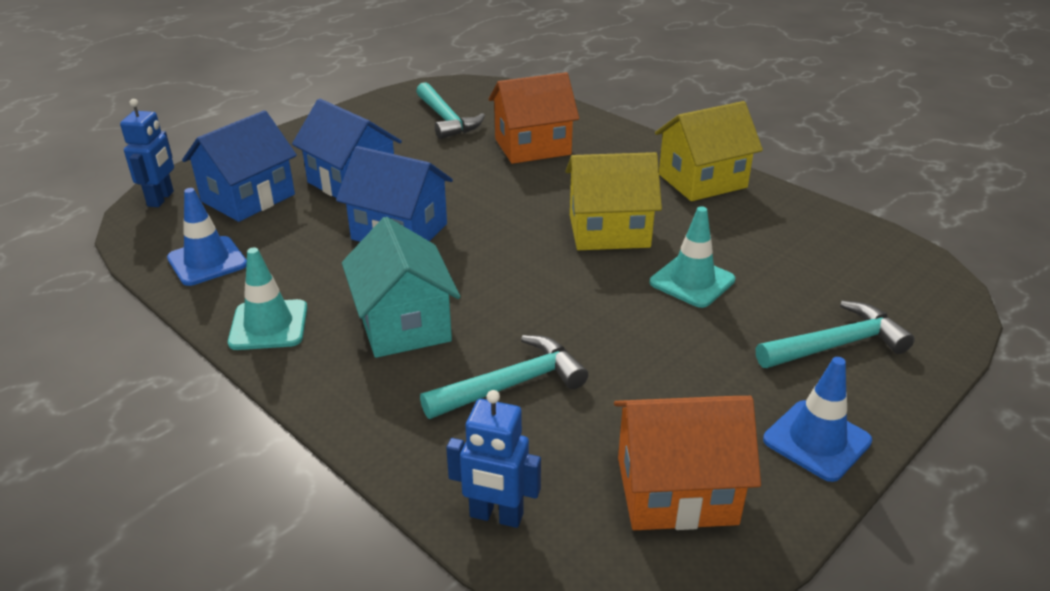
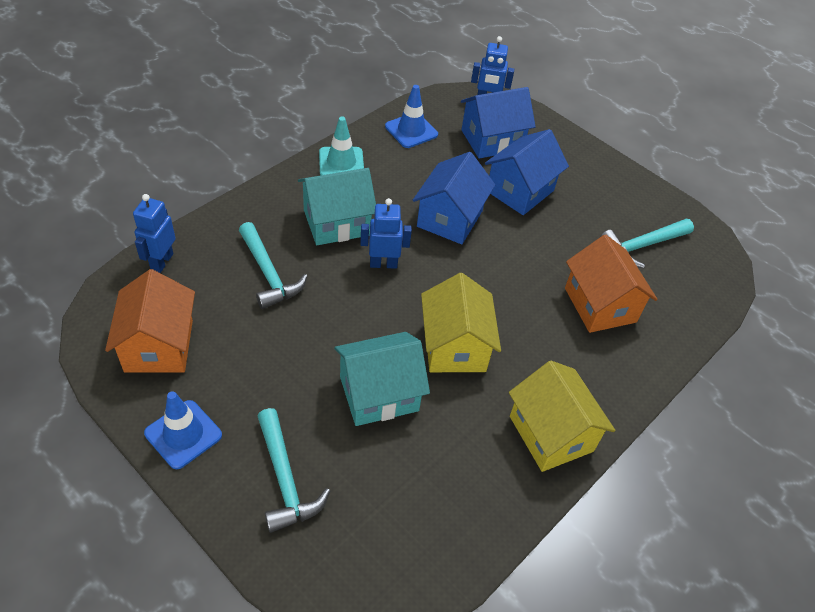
camera: 85 degrees right, 15 degrees up
blue house [182,110,297,222] -> blue house turned 60 degrees counterclockwise [461,87,536,158]
turquoise traffic cone [650,206,735,308] -> turquoise house [334,332,430,426]
none -> blue robot [360,198,412,269]

